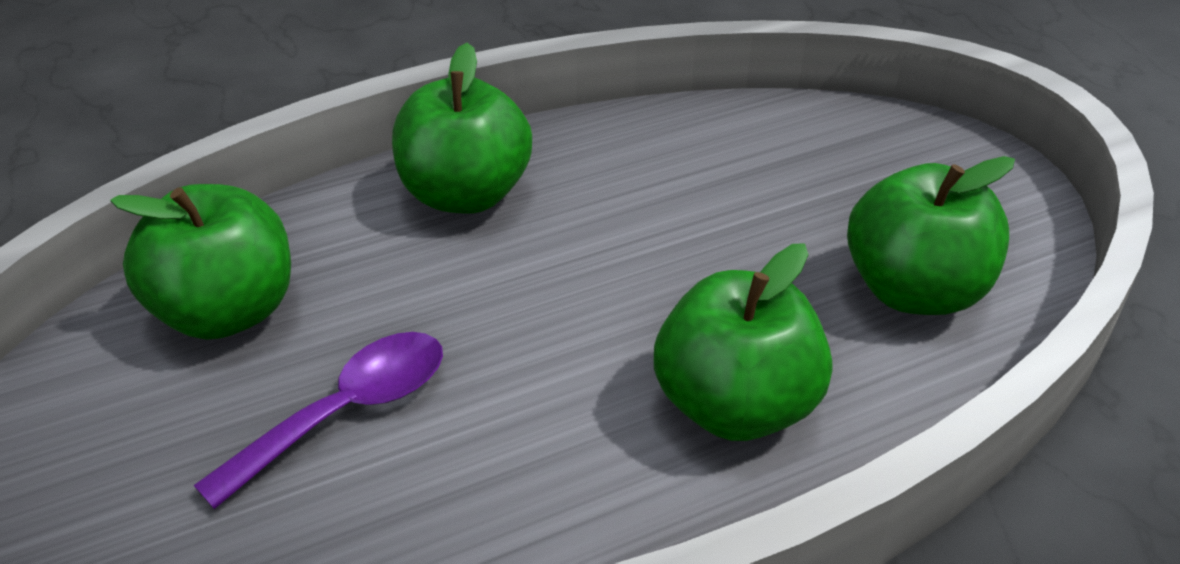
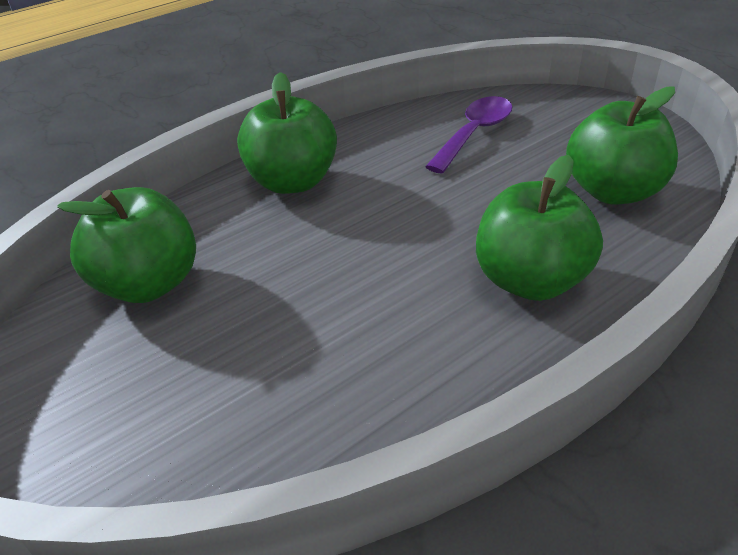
camera: 10 degrees left, 0 degrees up
purple spoon [193,332,443,509] -> purple spoon moved to [425,96,512,174]

